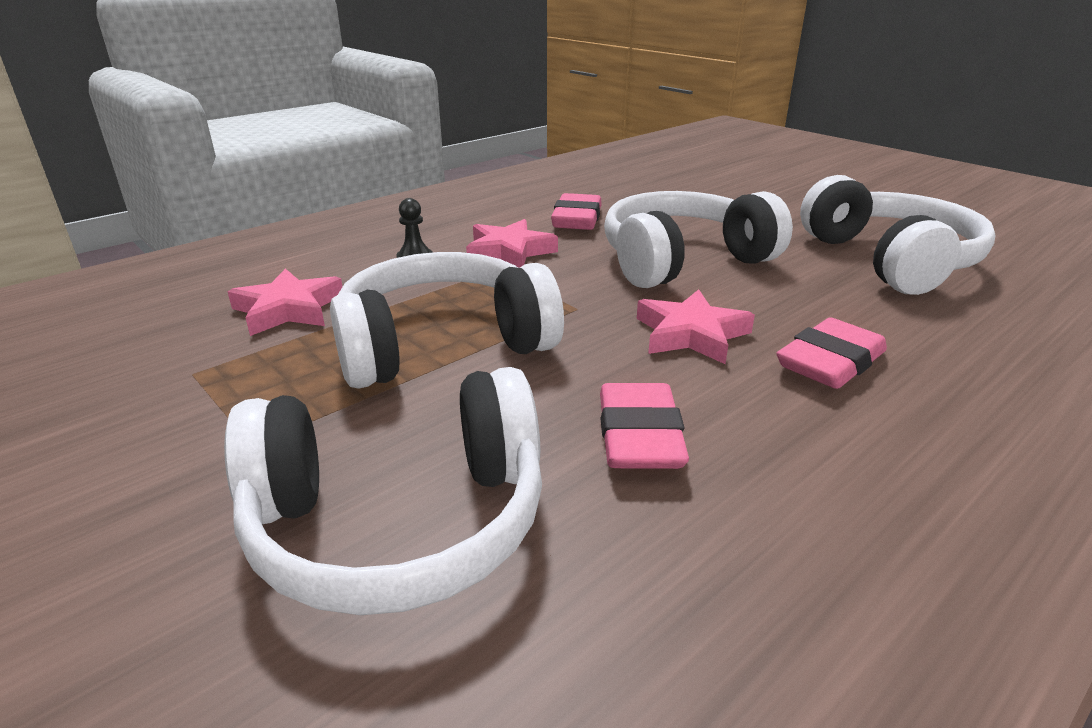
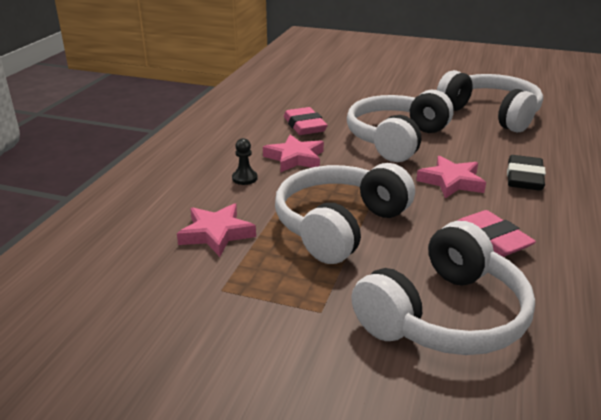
camera: 30 degrees left, 0 degrees up
pink eraser [776,317,887,389] -> black eraser [507,155,546,191]

